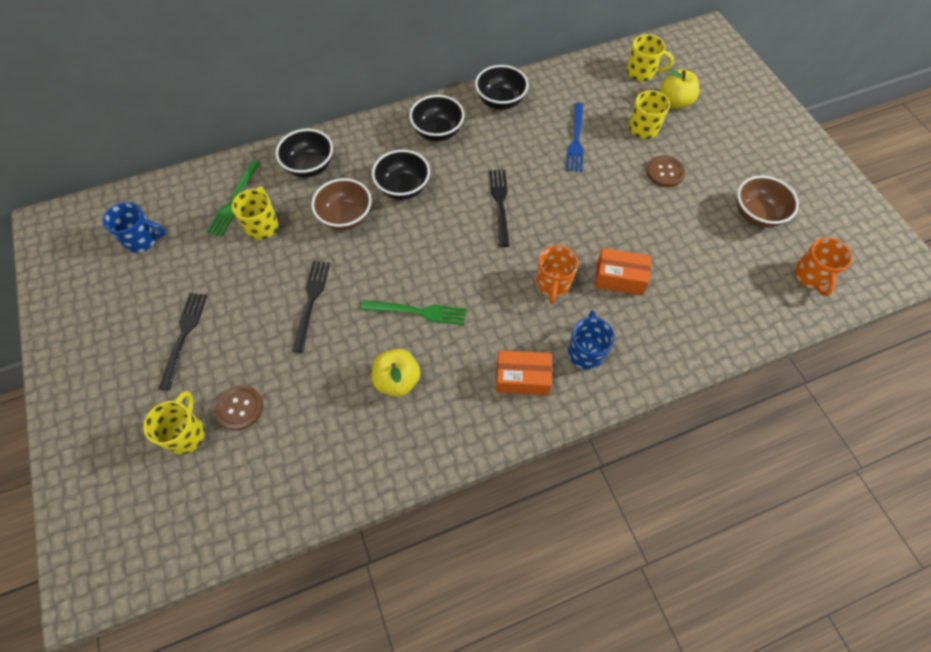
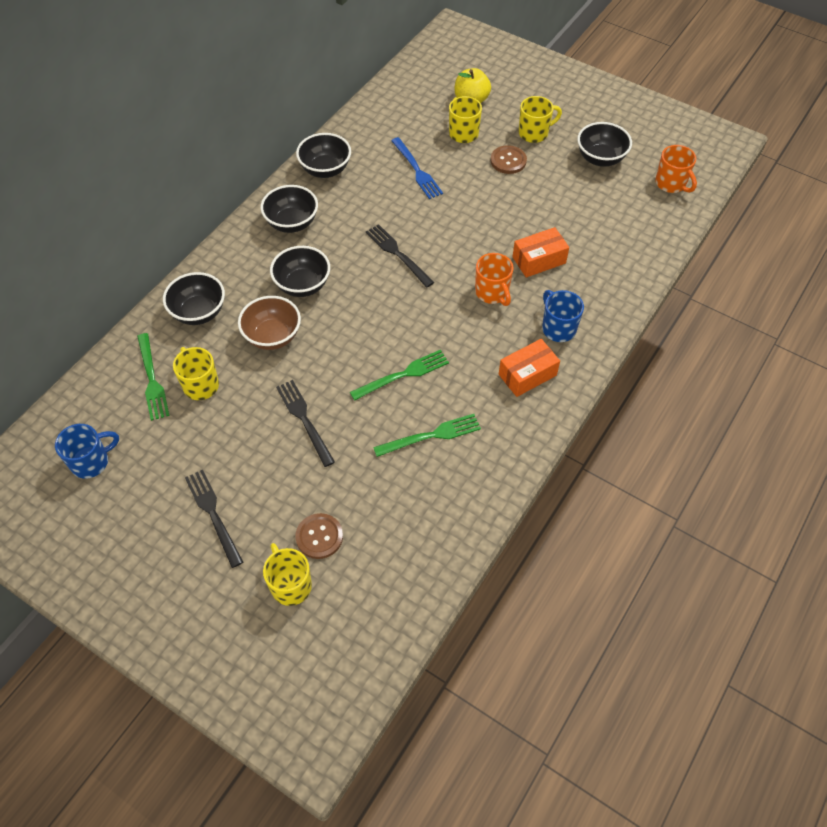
camera: 35 degrees left, 5 degrees down
yellow apple [372,349,421,397] -> green fork [373,414,481,457]
yellow mug [627,34,674,81] -> yellow mug moved to [519,96,562,143]
brown bowl [737,176,799,228] -> black bowl [577,122,632,167]

